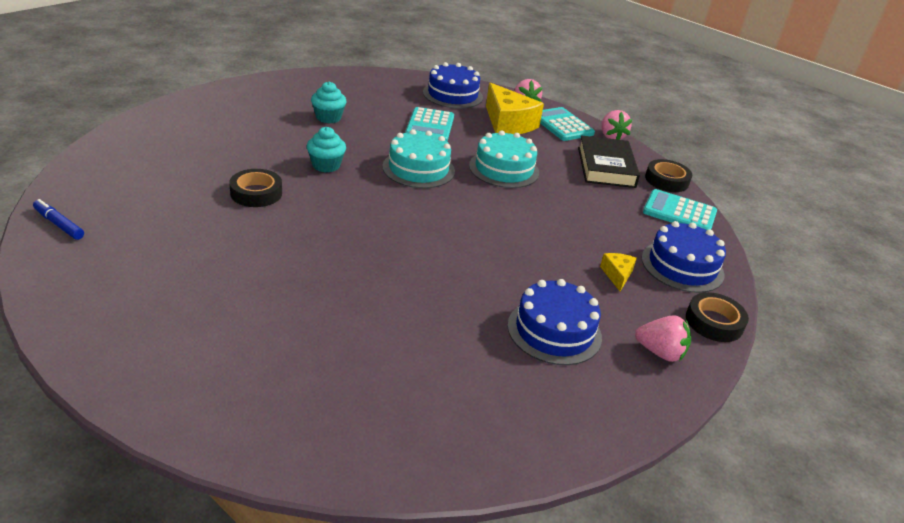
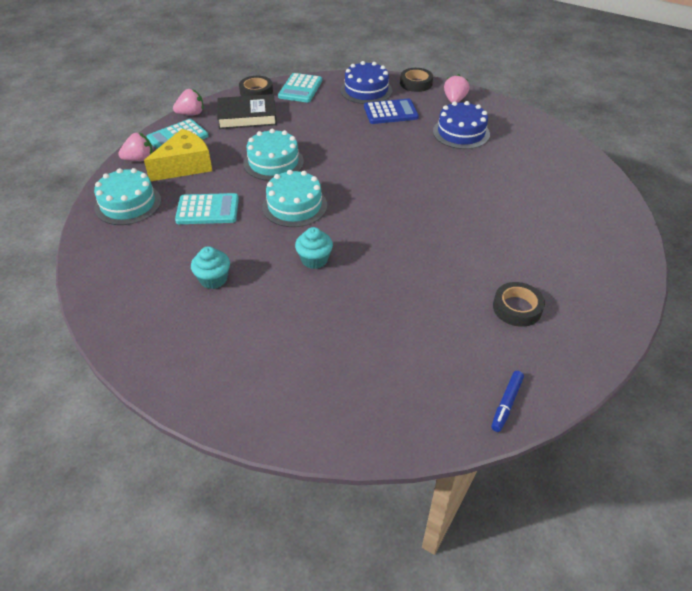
camera: 95 degrees left, 10 degrees up
black tape [229,169,282,207] -> black tape moved to [493,282,545,327]
blue cake [423,62,483,109] -> turquoise cake [94,168,161,225]
yellow cheese [600,253,637,291] -> blue calculator [364,99,419,124]

